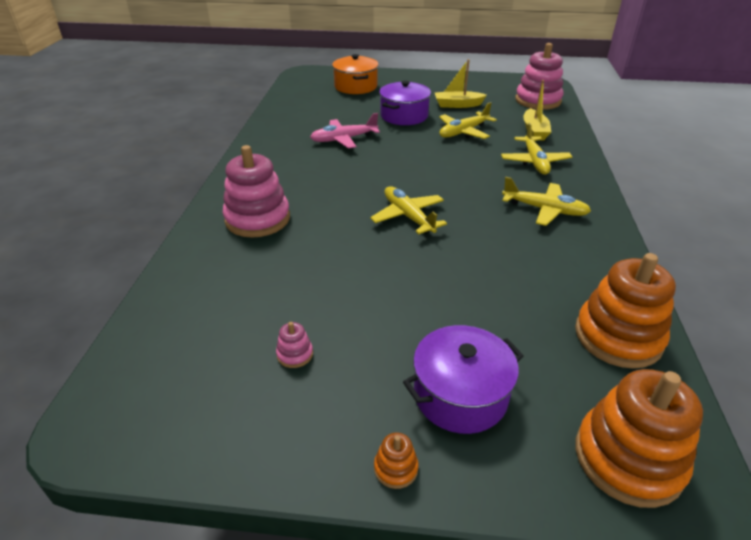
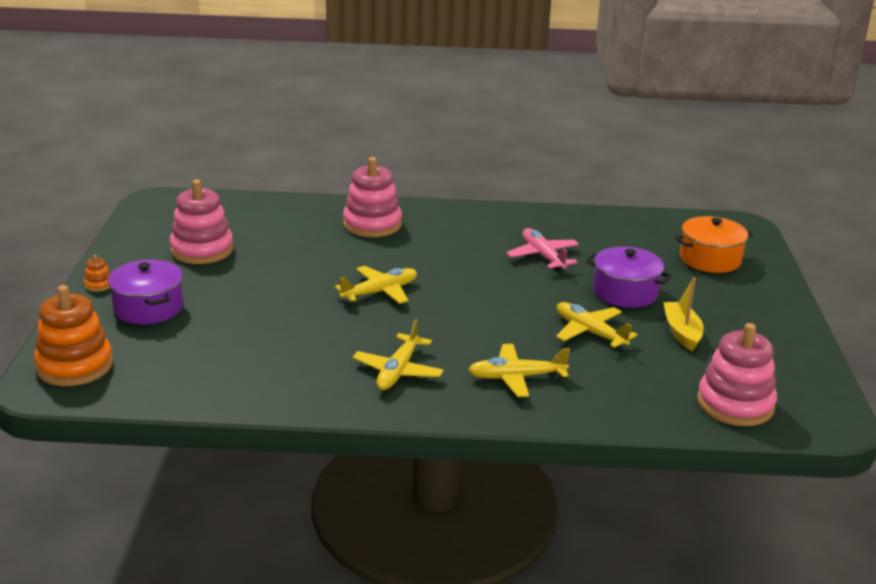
camera: 85 degrees right, 10 degrees down
pink stacking toy [276,322,313,368] -> pink stacking toy [169,180,234,264], size x2.40
yellow boat [523,80,551,140] -> none
orange stacking toy [575,253,676,369] -> none

